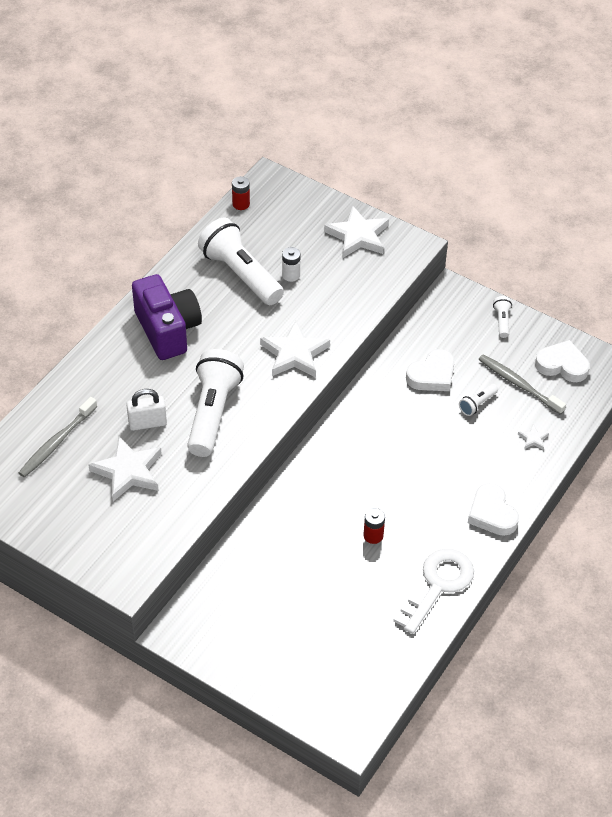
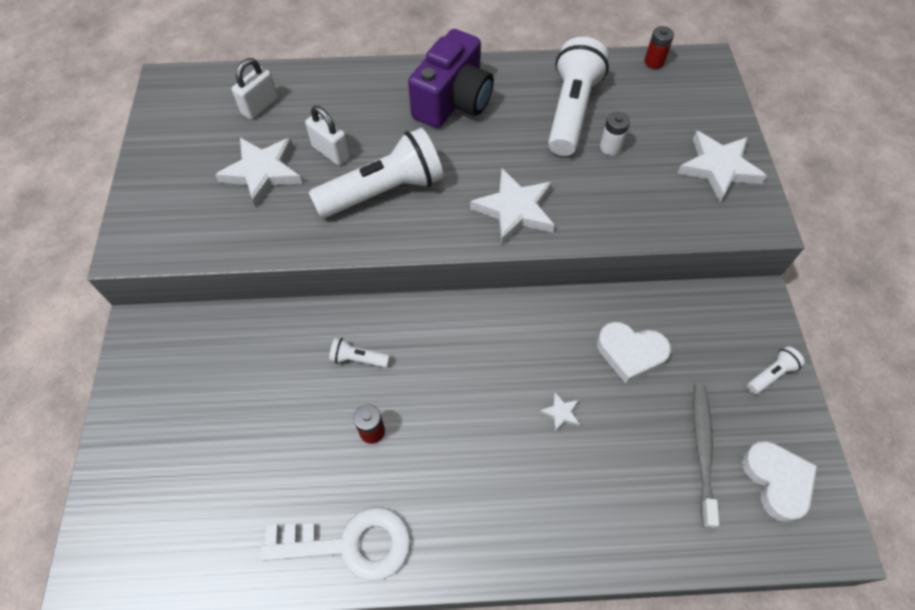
camera: 55 degrees right, 10 degrees up
grey toothbrush [18,397,97,478] -> white padlock [232,58,278,119]
white flashlight [459,384,498,416] -> white flashlight moved to [329,338,390,368]
white heart [468,483,519,536] -> none
white star [518,424,549,450] -> white star moved to [540,392,580,432]

